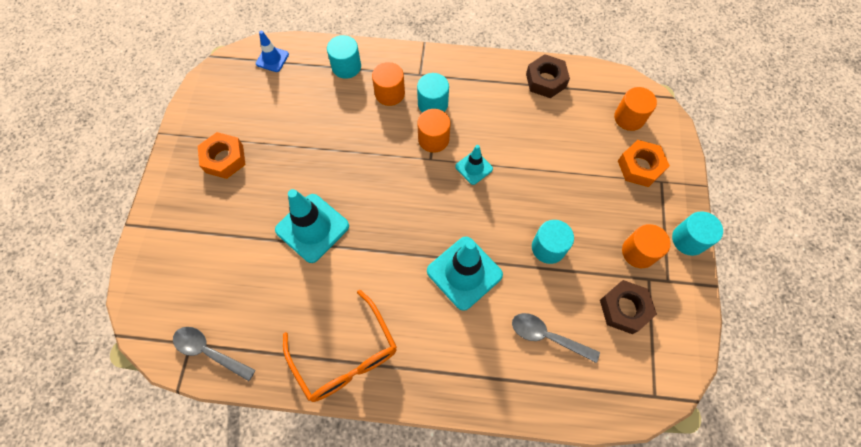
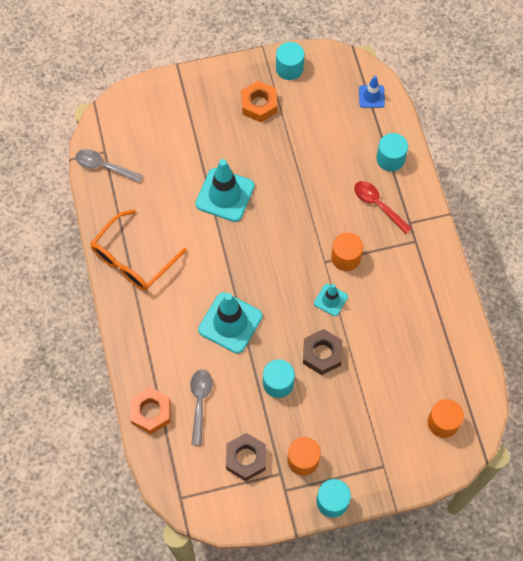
camera: 70 degrees right, 0 degrees up
grey spoon [173,327,256,381] -> grey spoon turned 75 degrees counterclockwise [75,149,143,183]
orange cylinder [372,62,405,106] -> red spoon [354,181,412,234]
turquoise cylinder [417,73,449,113] -> turquoise cylinder moved to [276,42,304,80]
brown nut [526,54,570,98] -> brown nut moved to [303,329,342,375]
orange nut [618,140,670,187] -> orange nut moved to [130,387,171,434]

